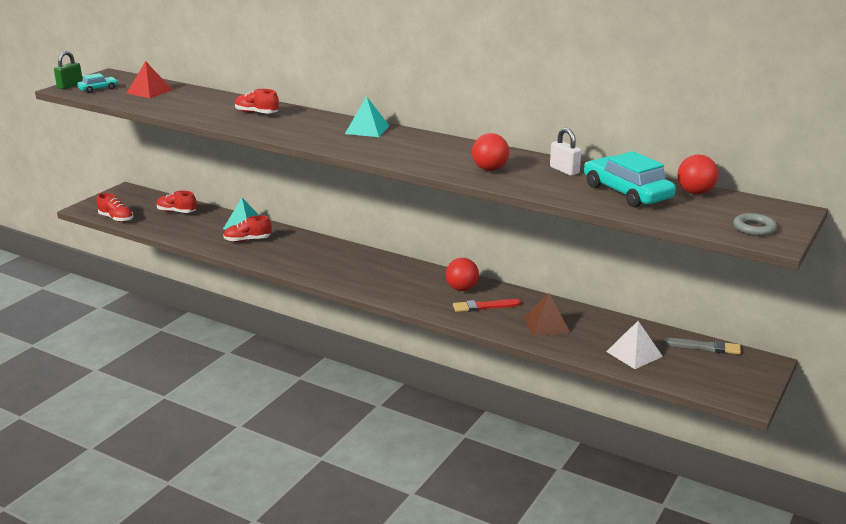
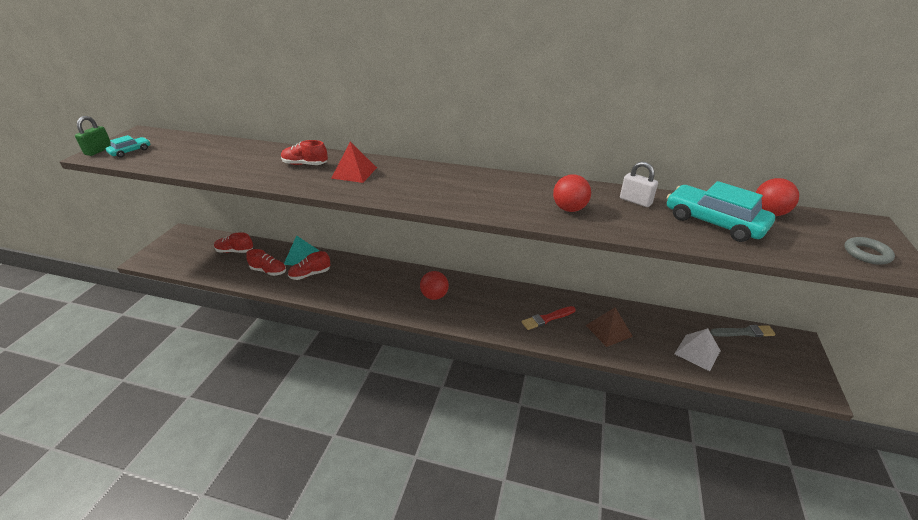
camera: 15 degrees left, 10 degrees up
red shoe [97,193,133,222] -> red shoe moved to [246,249,286,276]
red pyramid [127,61,172,98] -> red pyramid moved to [331,142,377,183]
turquoise pyramid [345,96,389,137] -> none
red ball [446,258,479,291] -> red ball moved to [420,271,449,300]

